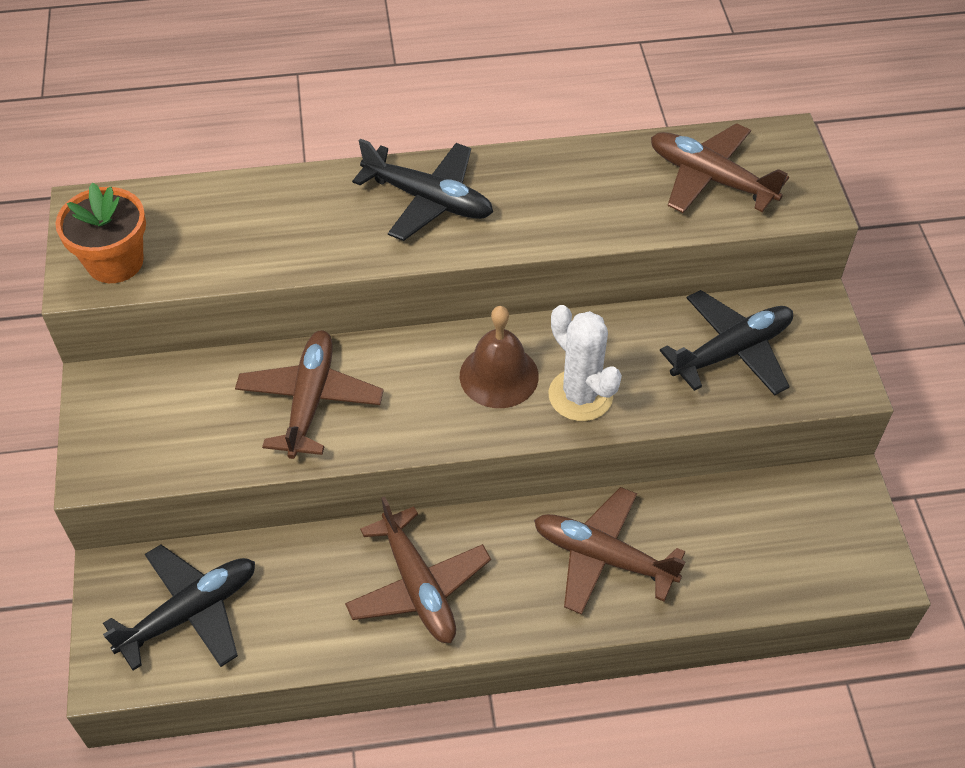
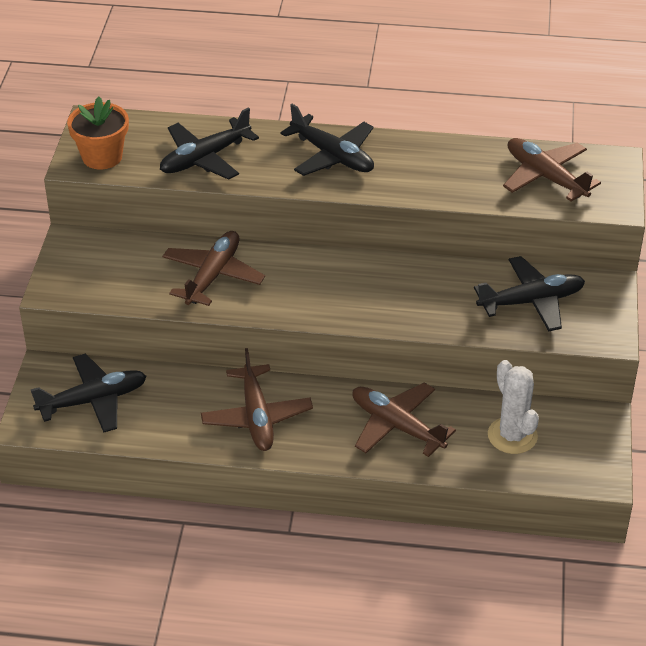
camera: 15 degrees right, 10 degrees down
brown bell [460,306,539,408] -> none
white cactus [549,305,622,421] -> white cactus moved to [488,360,539,454]
none -> black plane [160,107,259,180]

